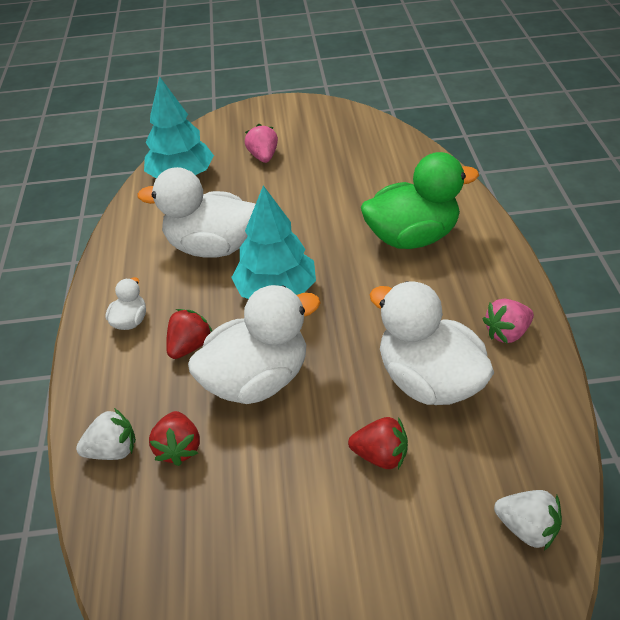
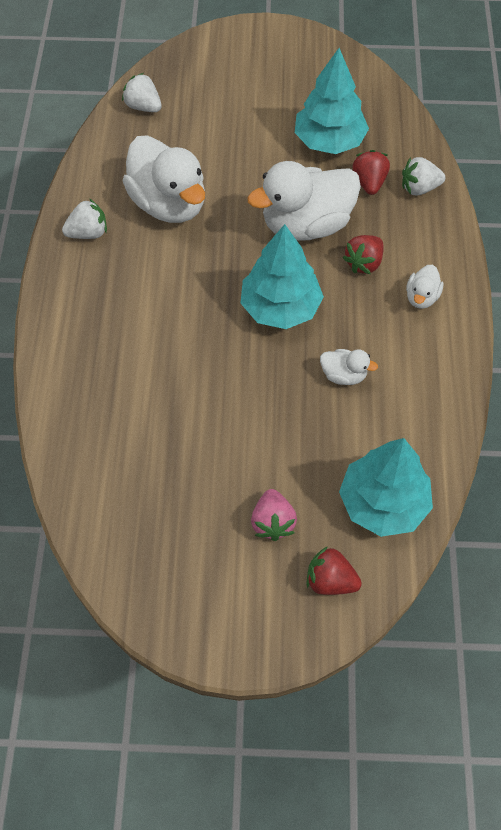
camera: 175 degrees left, 15 degrees up
white duck [137,167,255,258] -> white duck [320,349,378,385], size x0.45
red strawberry [348,417,408,469] -> red strawberry moved to [307,546,362,595]
green duck [361,152,479,249] -> none
pink strawberry [483,299,534,344] -> white strawberry [62,199,107,239]
none -> turquoise tree [295,48,369,154]

